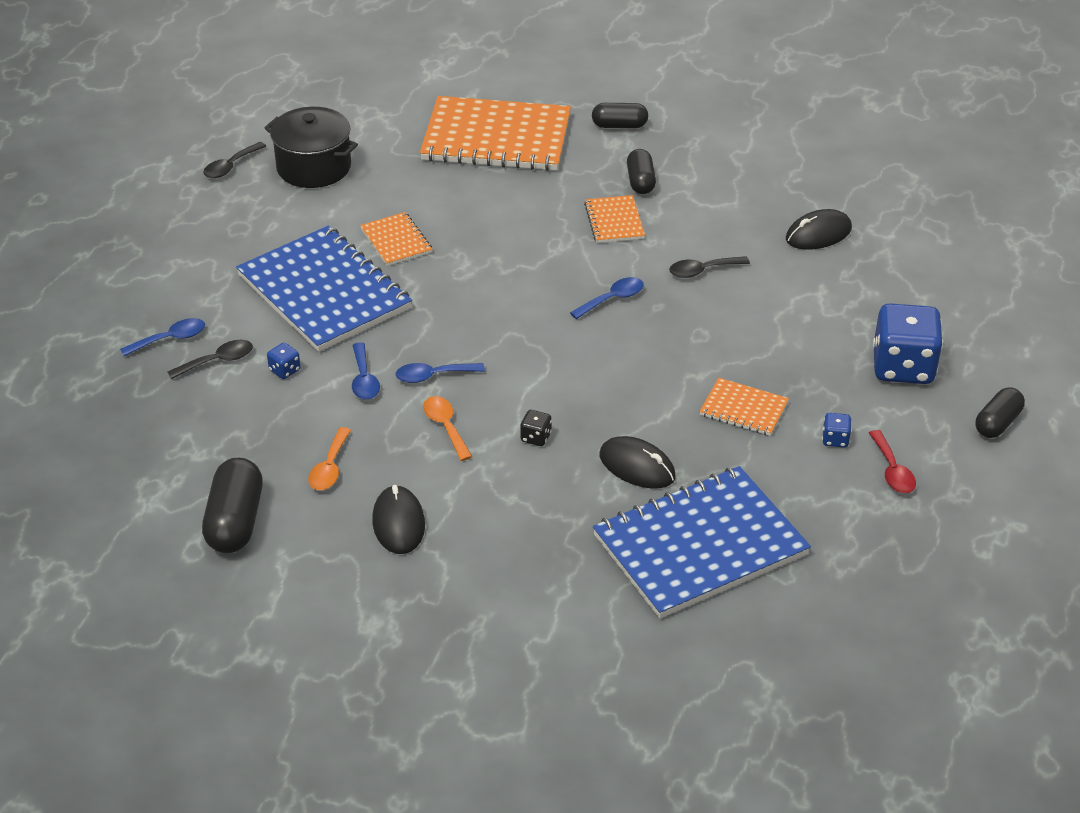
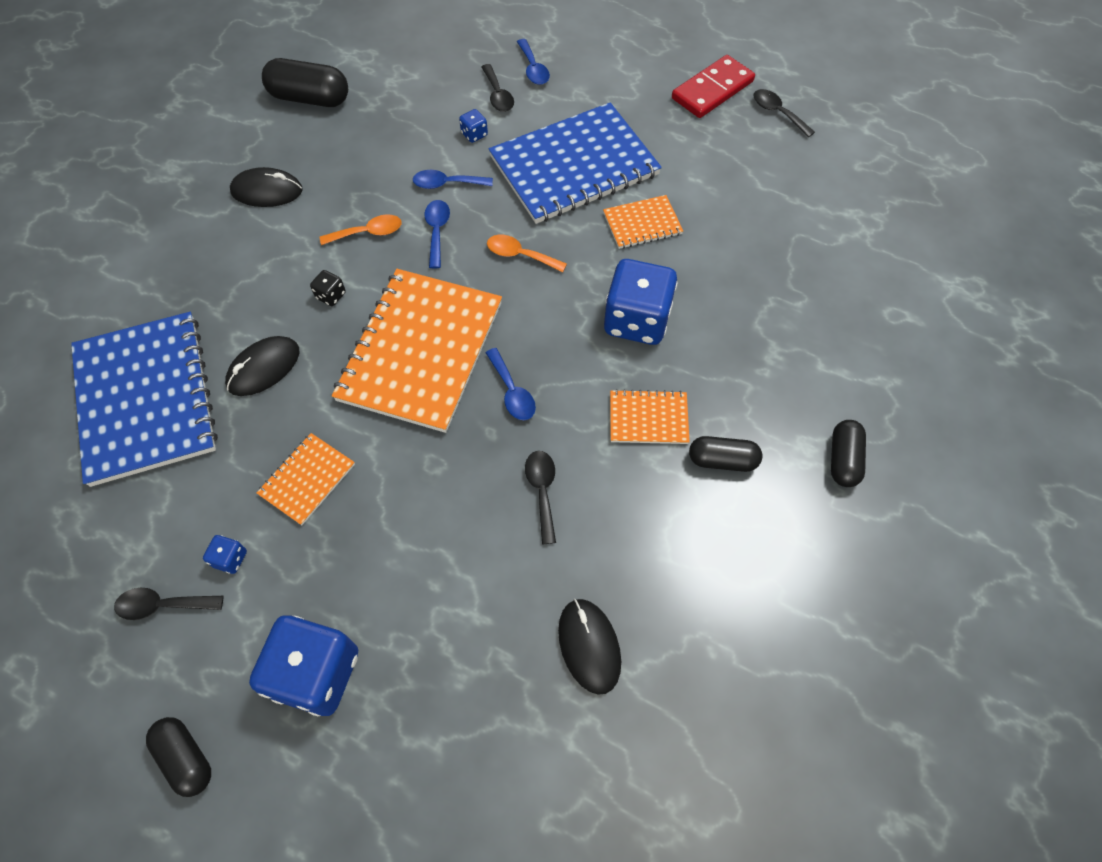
camera: 100 degrees right, 20 degrees up
black pot [265,107,358,188] -> none
orange spoon [308,427,351,490] -> orange spoon moved to [487,235,567,272]
orange notebook [420,96,571,171] -> orange notebook moved to [332,269,502,433]
red spoon [869,430,916,493] -> black spoon [114,588,224,620]
none -> blue dice [604,259,678,345]
none -> red domino [672,55,755,118]

